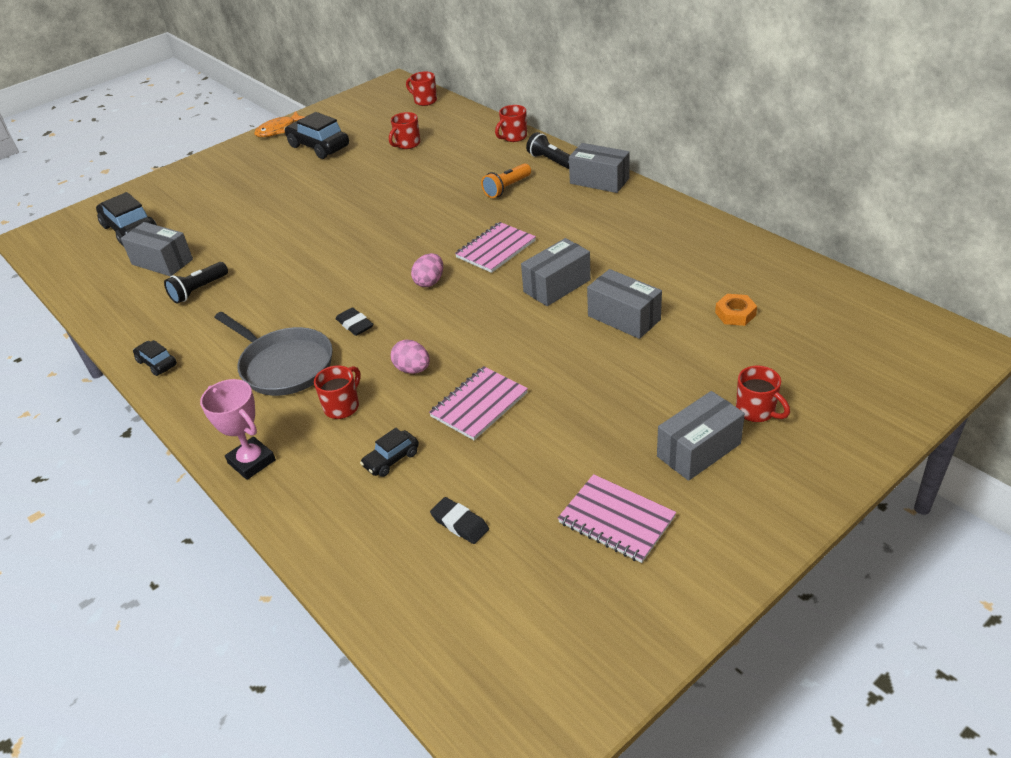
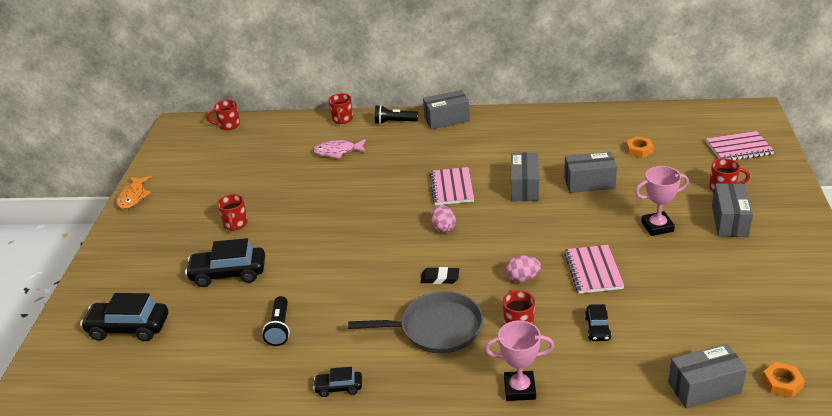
camera: 45 degrees left, 5 degrees down
grey box [121,222,193,276] -> grey box moved to [668,343,747,408]
black car [284,112,349,159] -> black car moved to [185,238,265,287]
red mug [389,112,420,149] -> red mug moved to [217,194,248,231]
black eraser [430,497,489,544] -> none
orange flashlight [481,163,531,198] -> none
pink notebook [558,474,676,563] -> pink notebook moved to [706,131,774,160]
none -> pink fish [313,139,366,159]
none -> pink trophy [635,166,689,236]
none -> orange nut [762,362,805,398]

